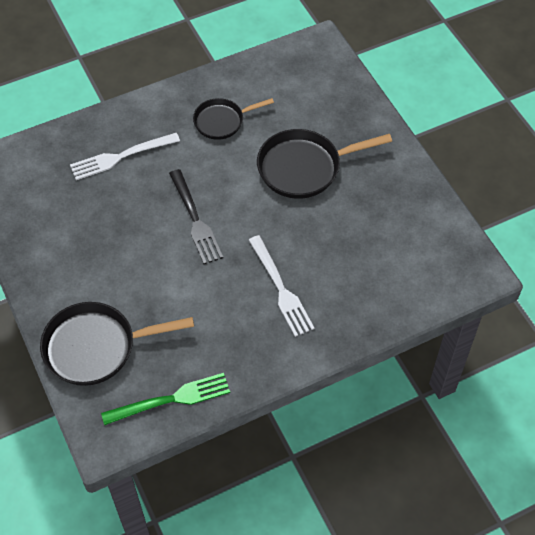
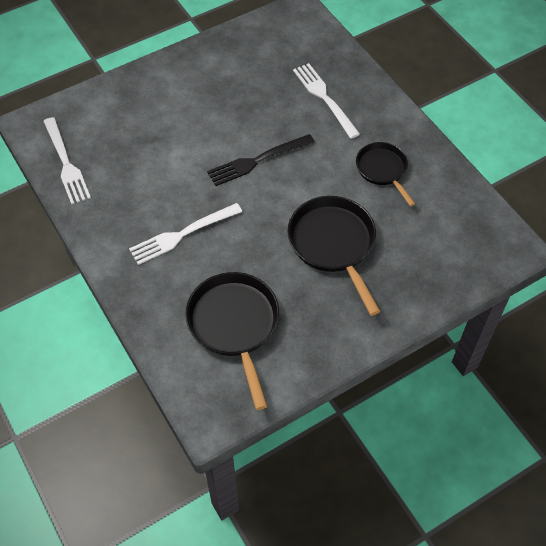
camera: 85 degrees right, 0 degrees up
black pan [40,302,194,386] -> black pan moved to [185,272,279,410]
green fork [101,373,230,425] -> white fork [43,117,91,205]

